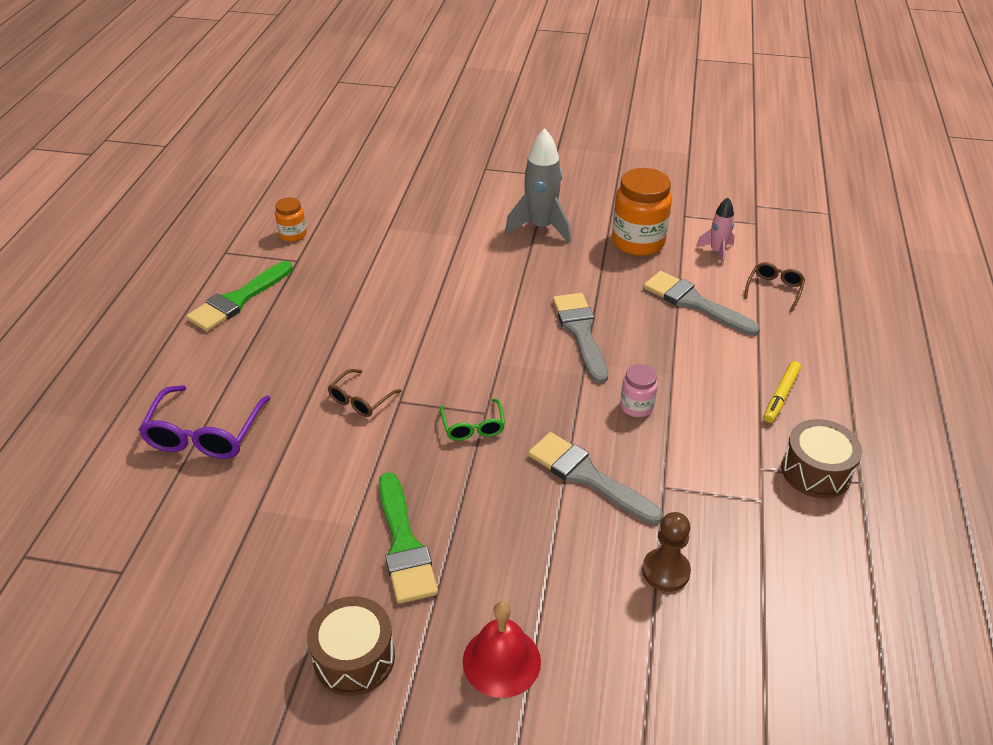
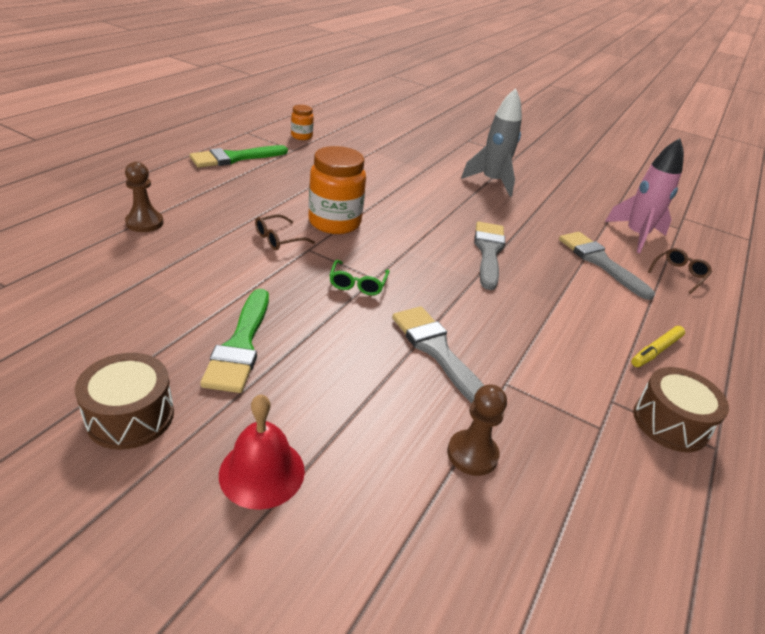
camera: 15 degrees right, 5 degrees down
purple glasses [139,385,271,459] -> brown pawn [125,162,164,232]
orange jar [612,168,672,256] -> orange jar moved to [309,146,366,234]
pink jar [620,364,658,417] -> none
pink rocket [696,197,735,265] -> pink rocket [605,138,684,253], size x1.77

